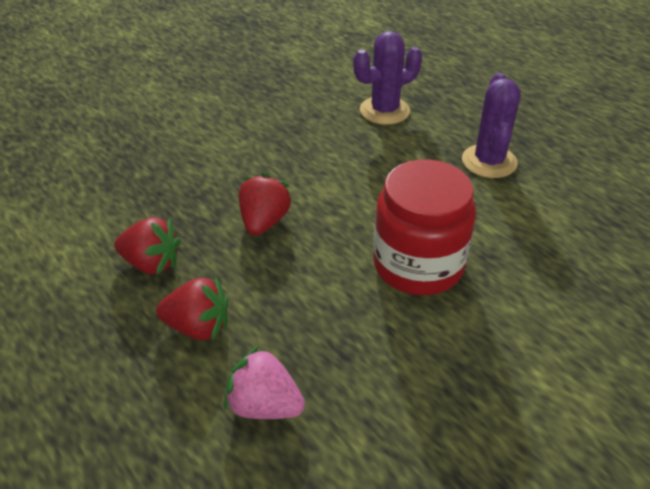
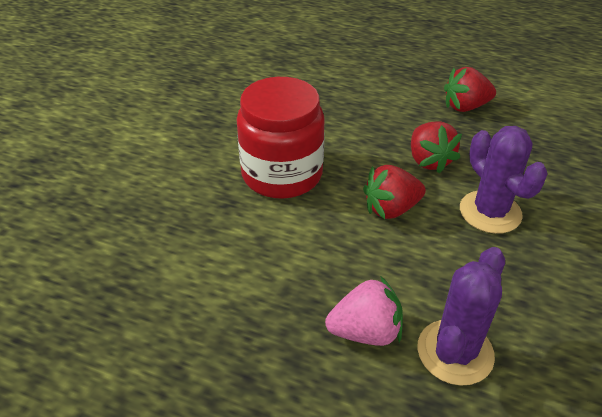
camera: 150 degrees right, 0 degrees up
red strawberry [156,277,228,340] -> red strawberry moved to [363,165,426,219]
pink strawberry [224,346,305,419] -> pink strawberry moved to [325,276,403,346]
purple cactus [462,73,521,178] -> purple cactus moved to [460,126,548,234]

